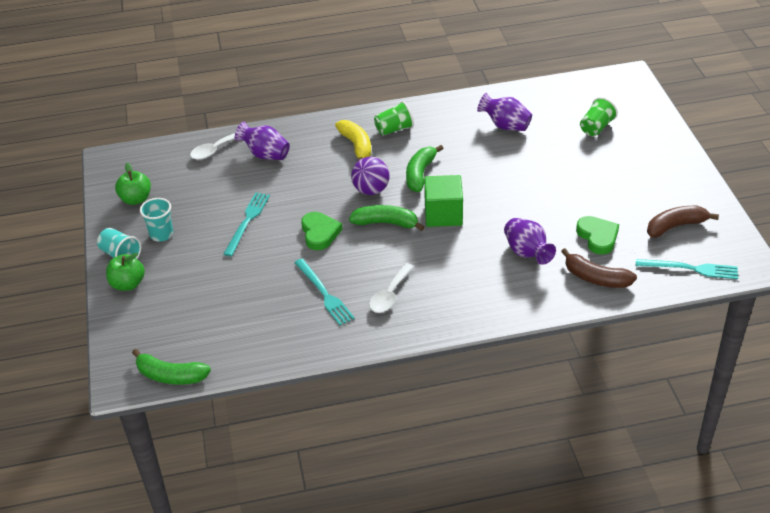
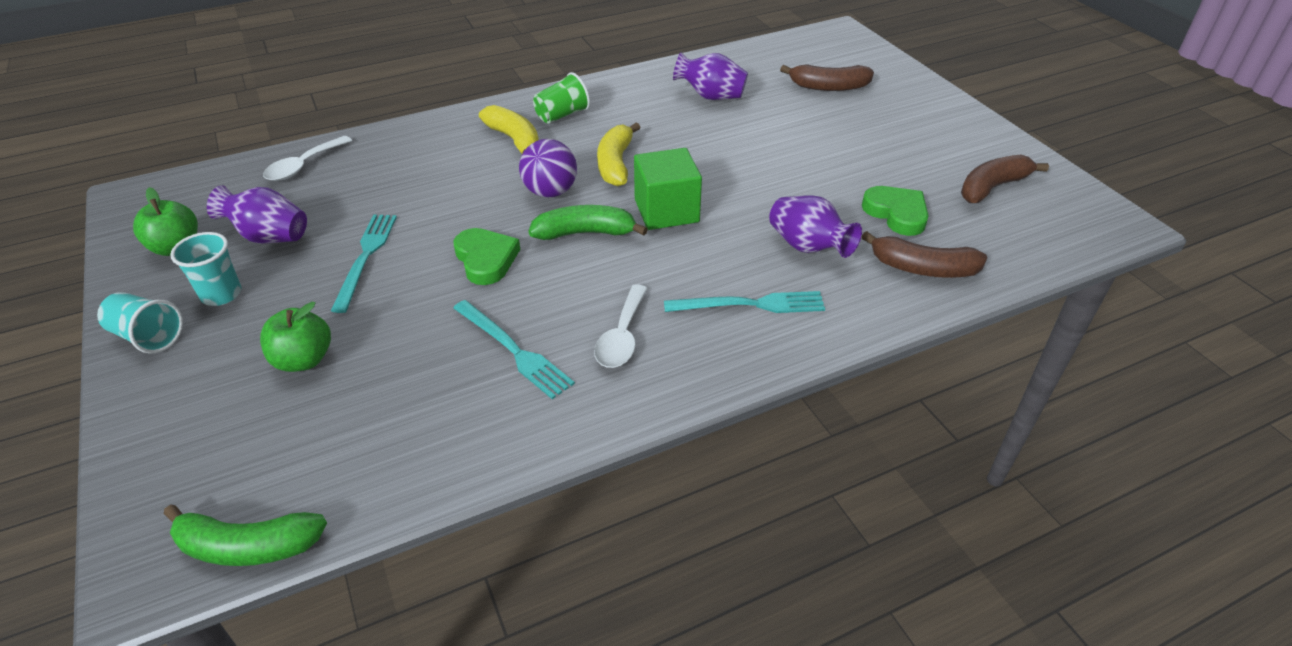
camera: 15 degrees left, 0 degrees up
green apple [106,253,145,291] -> green apple moved to [260,302,331,372]
purple vase [235,122,290,160] -> purple vase moved to [207,185,307,243]
green banana [406,145,444,192] -> yellow banana [597,122,641,187]
green cup [580,97,618,136] -> brown banana [780,64,874,91]
turquoise fork [636,259,738,279] -> turquoise fork moved to [664,291,825,313]

